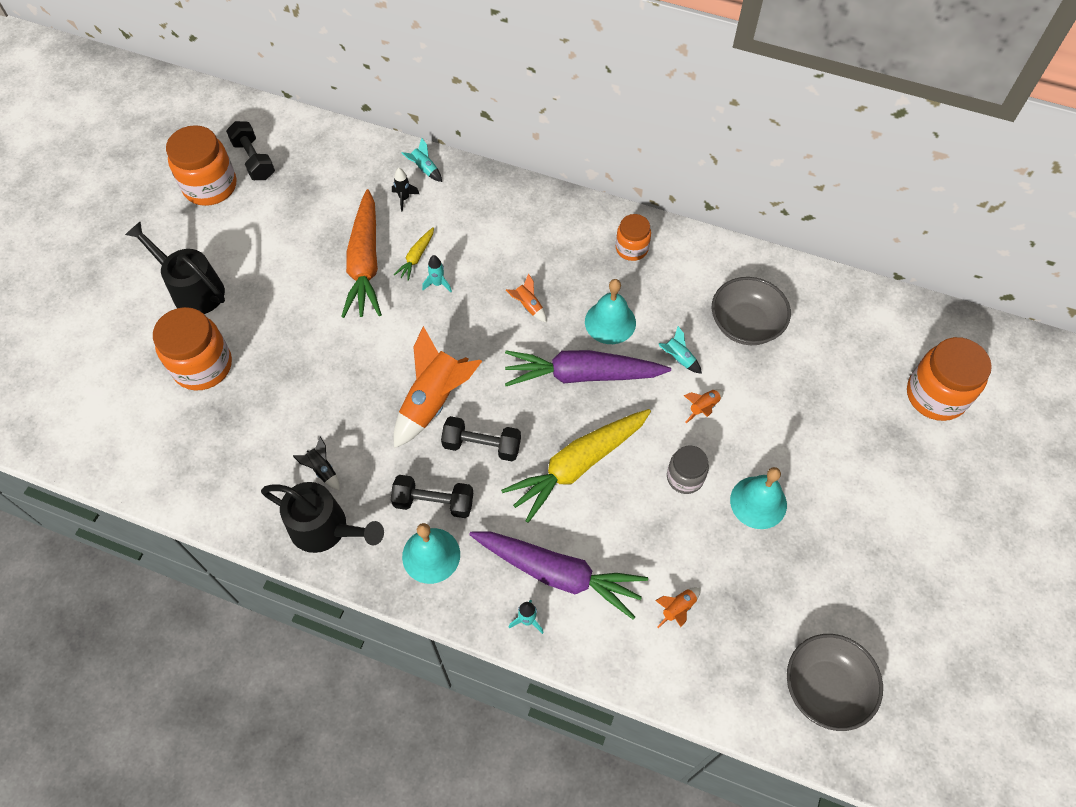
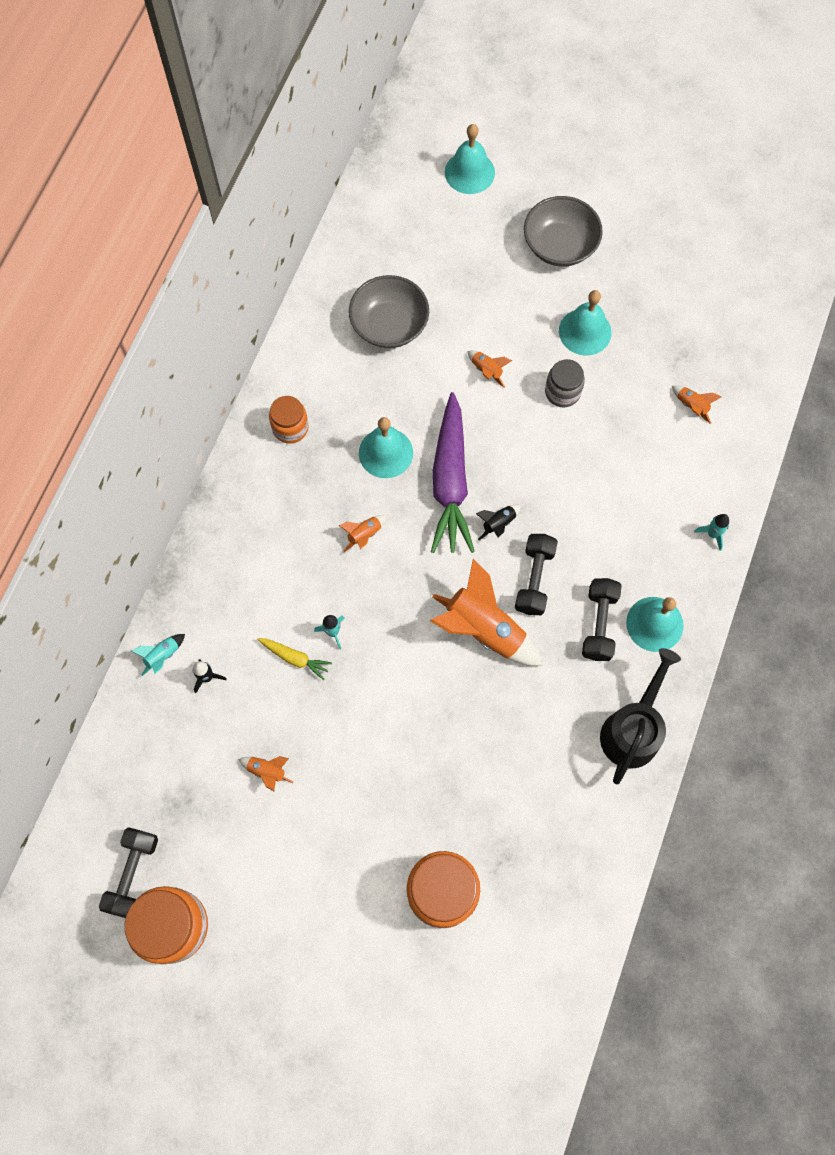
camera: 90 degrees left, 10 degrees up
black watering can [125,221,225,314] -> none
black dumbbell [226,121,275,180] -> black dumbbell turned 45 degrees counterclockwise [99,827,158,918]
black rocket [293,436,340,491] -> black rocket moved to [476,504,521,540]
orange carrot [341,189,382,318] -> none
purple carrot [469,532,648,620] -> none
yellow carrot [501,409,651,523] -> none
turquoise rocket [659,326,702,374] -> none
grey bowl [787,634,883,731] -> grey bowl moved to [524,196,603,267]
orange jar [907,337,992,421] -> turquoise bell [445,124,495,194]
none -> orange rocket [238,756,293,791]

